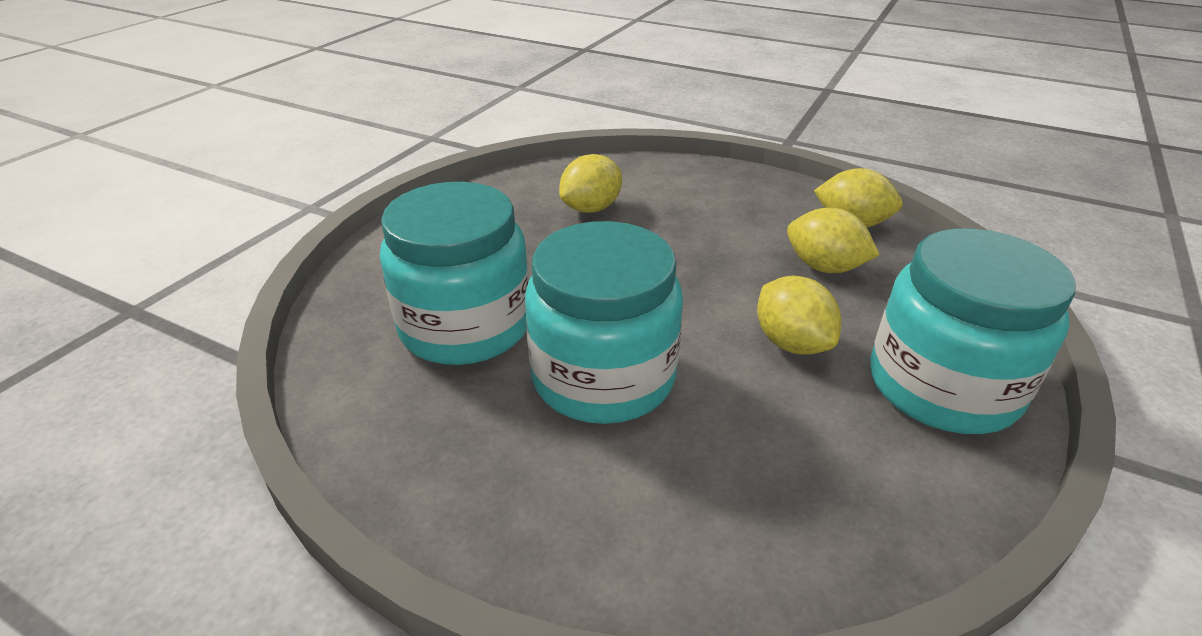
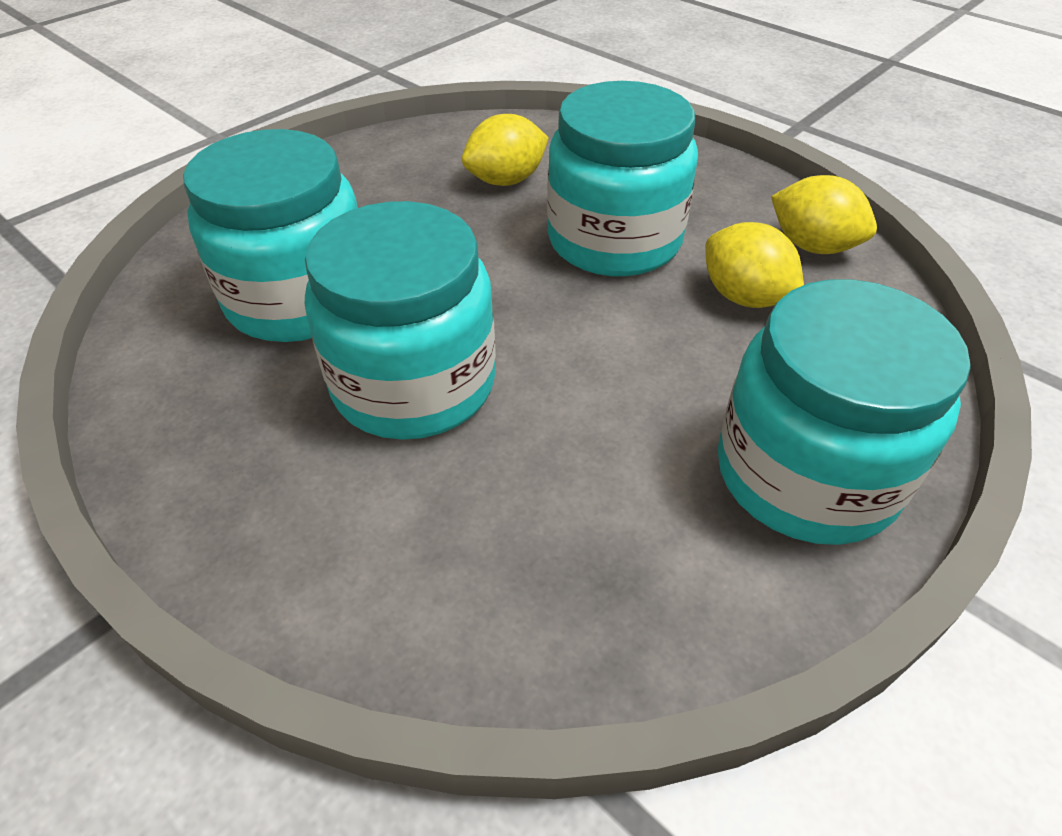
camera: 15 degrees right, 10 degrees up
yellow lemon [757,276,841,355] -> none
none -> turquoise jar [547,81,698,276]

